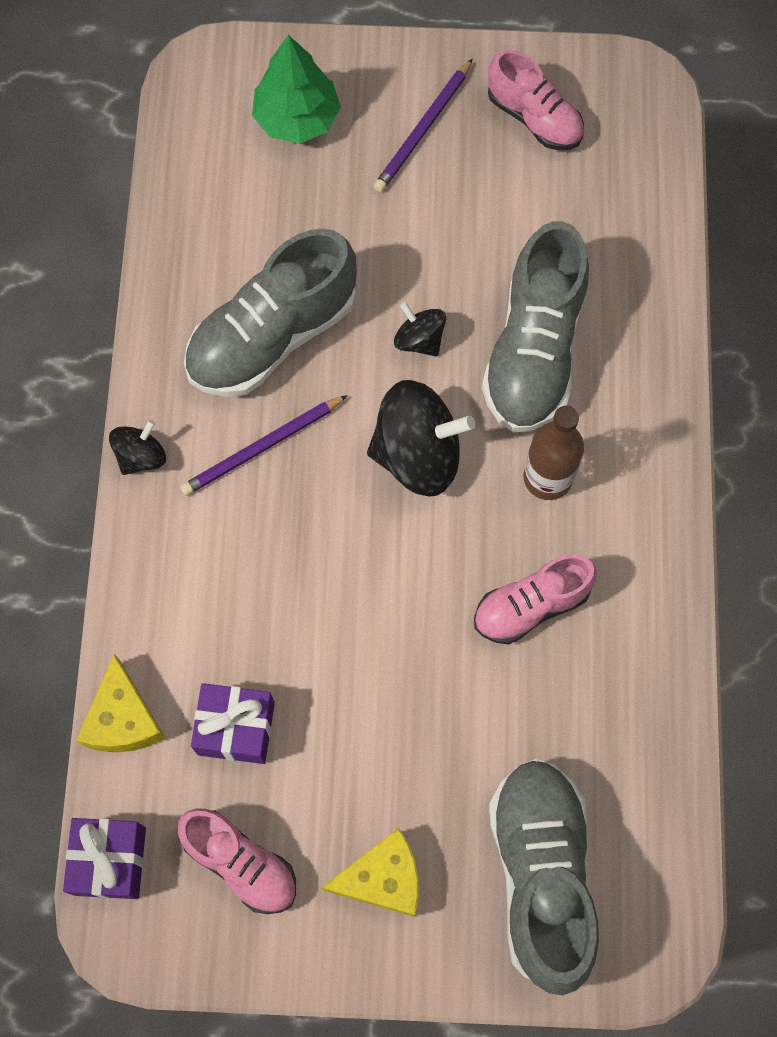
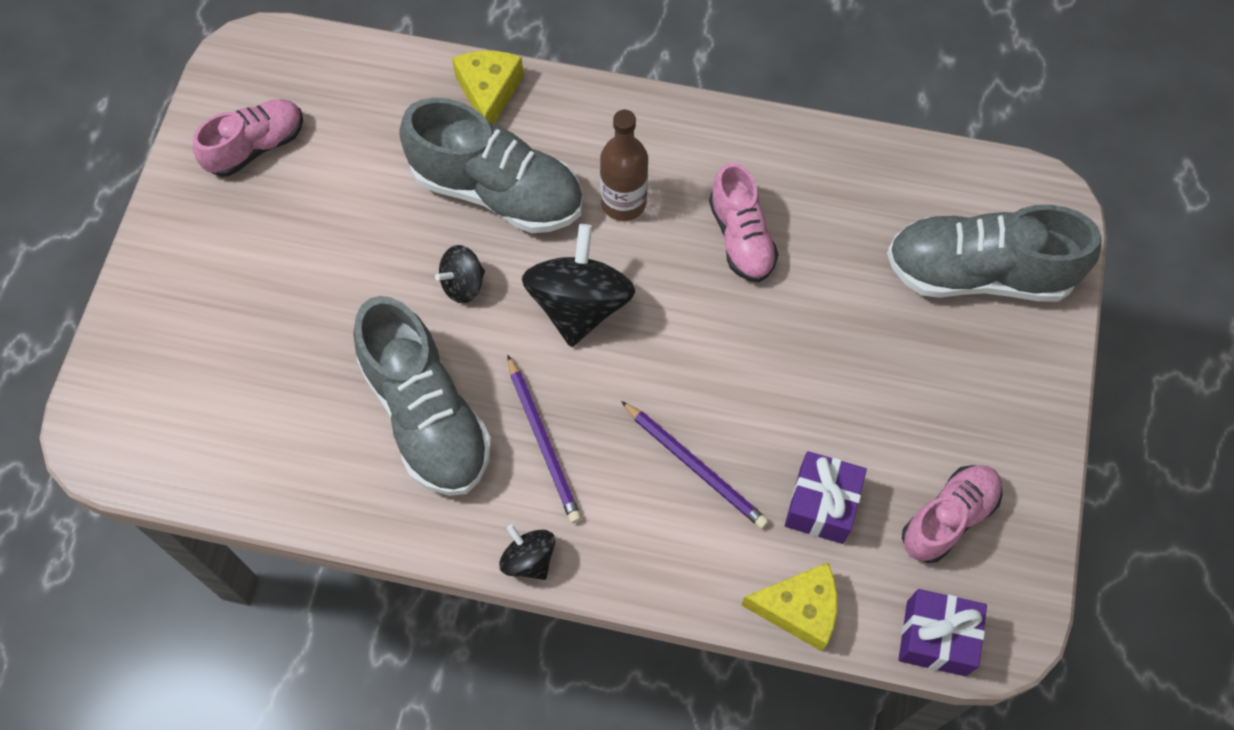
camera: 80 degrees left, 5 degrees down
green tree [252,35,341,144] -> none
yellow cheese [322,828,419,917] -> yellow cheese moved to [452,51,524,124]
purple pencil [374,58,473,192] -> purple pencil moved to [621,401,769,529]

